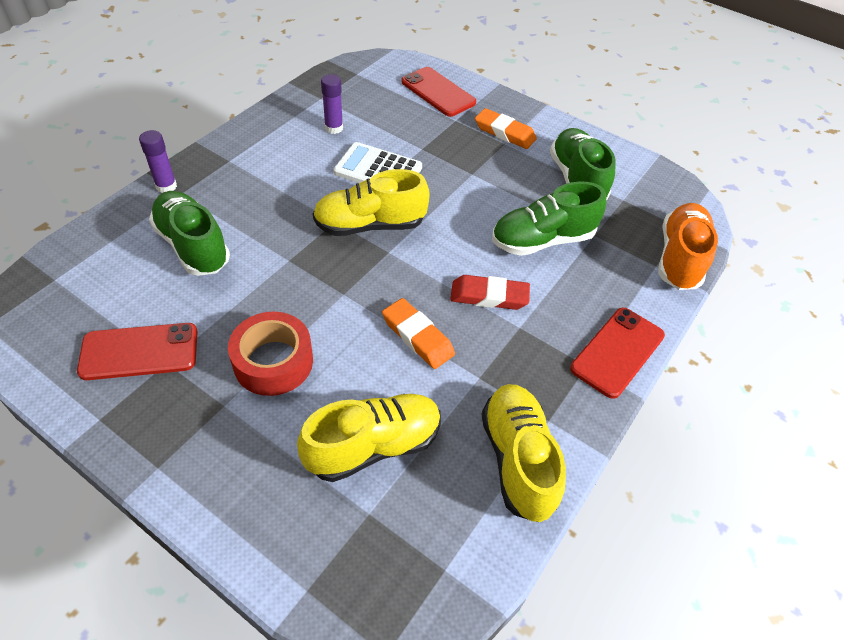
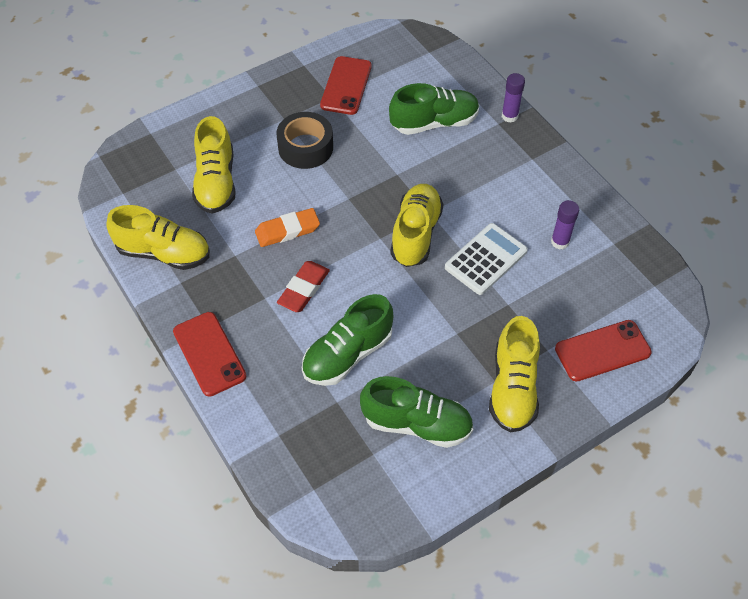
camera: 115 degrees right, 5 degrees up
red tape [228,312,313,396] -> black tape [276,112,333,169]
orange eraser [475,108,537,149] -> yellow shoe [489,316,540,433]
green shoe [492,181,606,256] -> green shoe turned 135 degrees counterclockwise [302,294,393,386]
orange shoe [658,203,718,290] -> none

